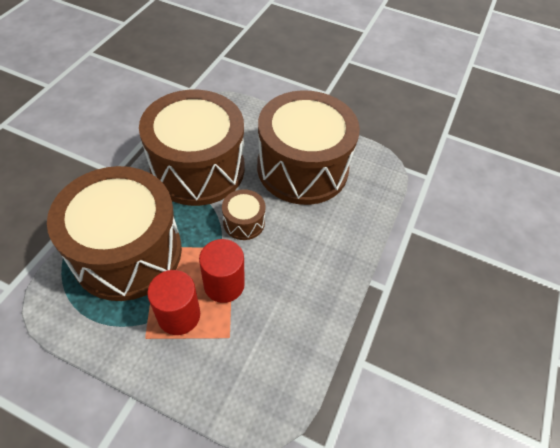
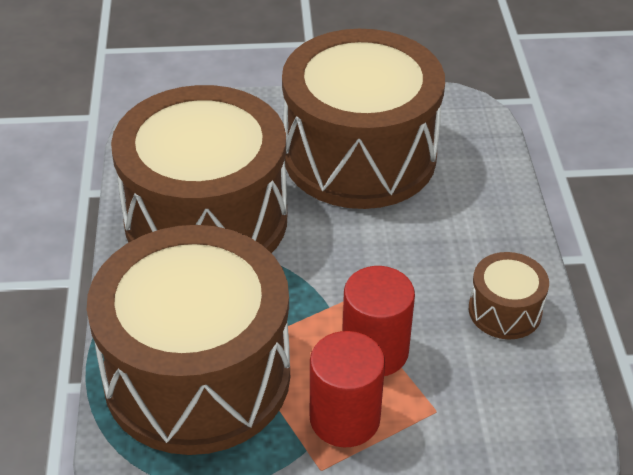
camera: 25 degrees left, 10 degrees down
brown drum [222,189,266,240] -> brown drum moved to [469,252,549,339]

